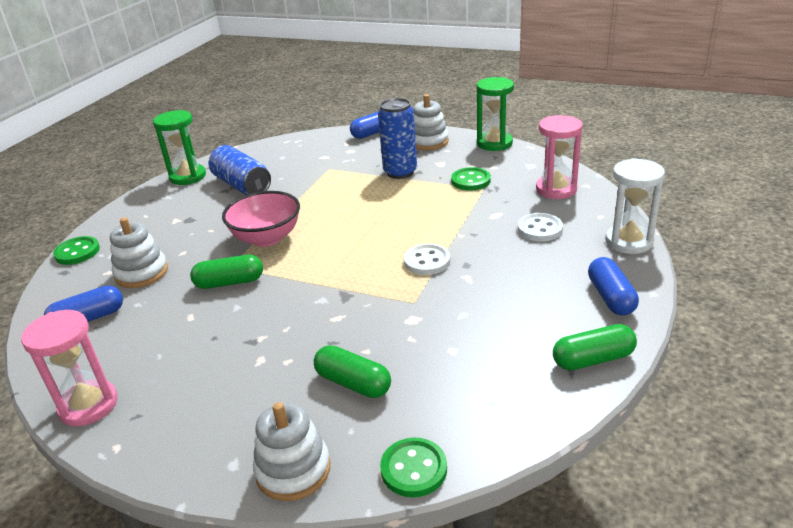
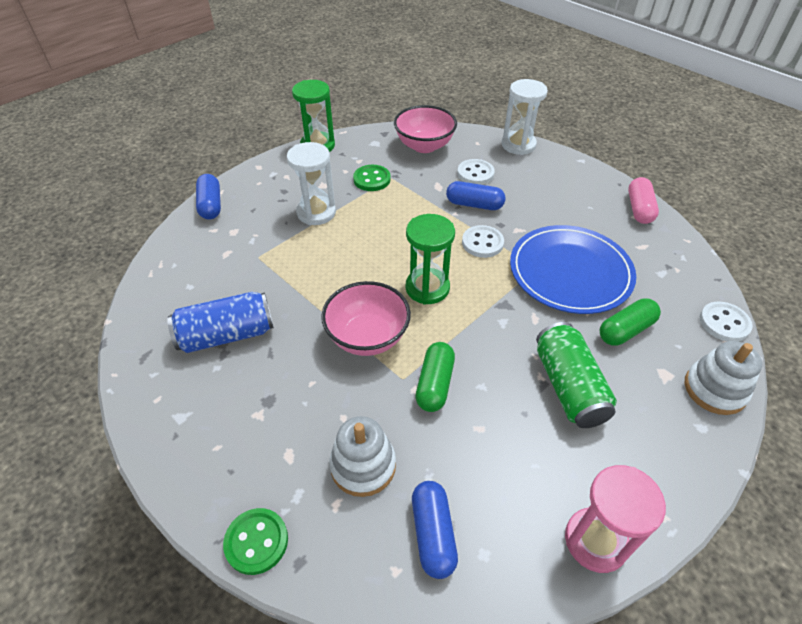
camera: 70 degrees left, 15 degrees up
green hourglass [153,110,206,185] -> green hourglass moved to [406,214,455,305]
blue can [378,98,417,179] -> white hourglass [287,142,336,225]
green button [380,438,447,497] -> white button [700,301,753,341]
white stacking toy [413,94,449,150] -> none
pink hourglass [536,115,583,199] -> pink bowl [394,105,457,153]
green capsule [553,324,637,370] -> pink capsule [628,177,659,224]
blue capsule [588,257,639,316] -> blue capsule moved to [446,181,506,210]
none -> blue plate [510,225,636,314]
none -> green can [536,322,617,428]

